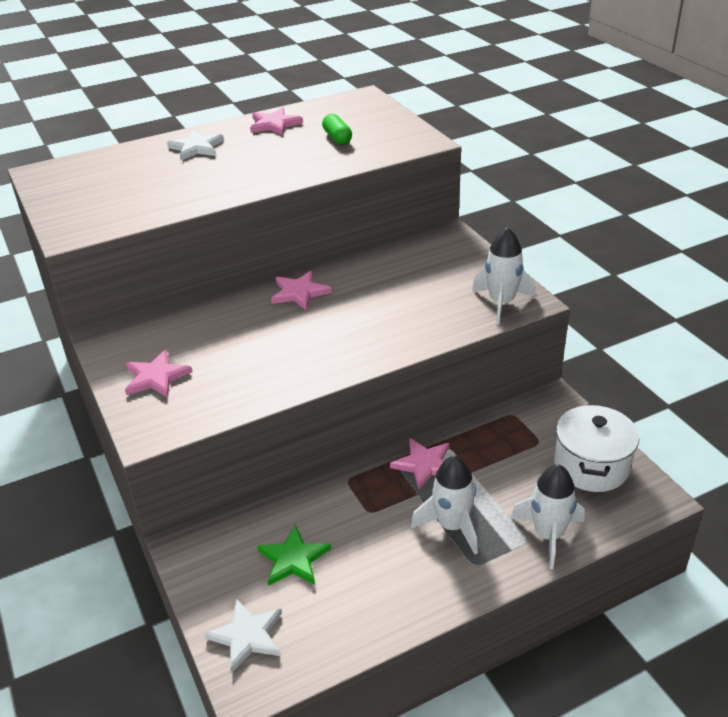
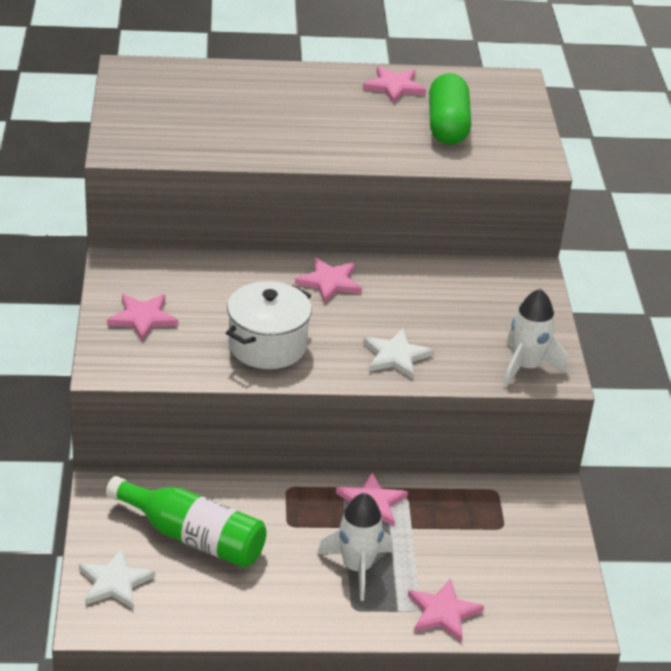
camera: 20 degrees right, 0 degrees up
white star [167,130,224,160] -> white star moved to [363,329,434,379]
green star [257,525,331,586] -> green bottle [106,476,267,568]
green capsule [322,114,352,145] -> green capsule [429,73,471,145], size x1.79
white rocket [510,464,585,569] -> pink star [408,579,484,642]
white pot [554,404,639,492] -> white pot moved to [226,281,312,369]

